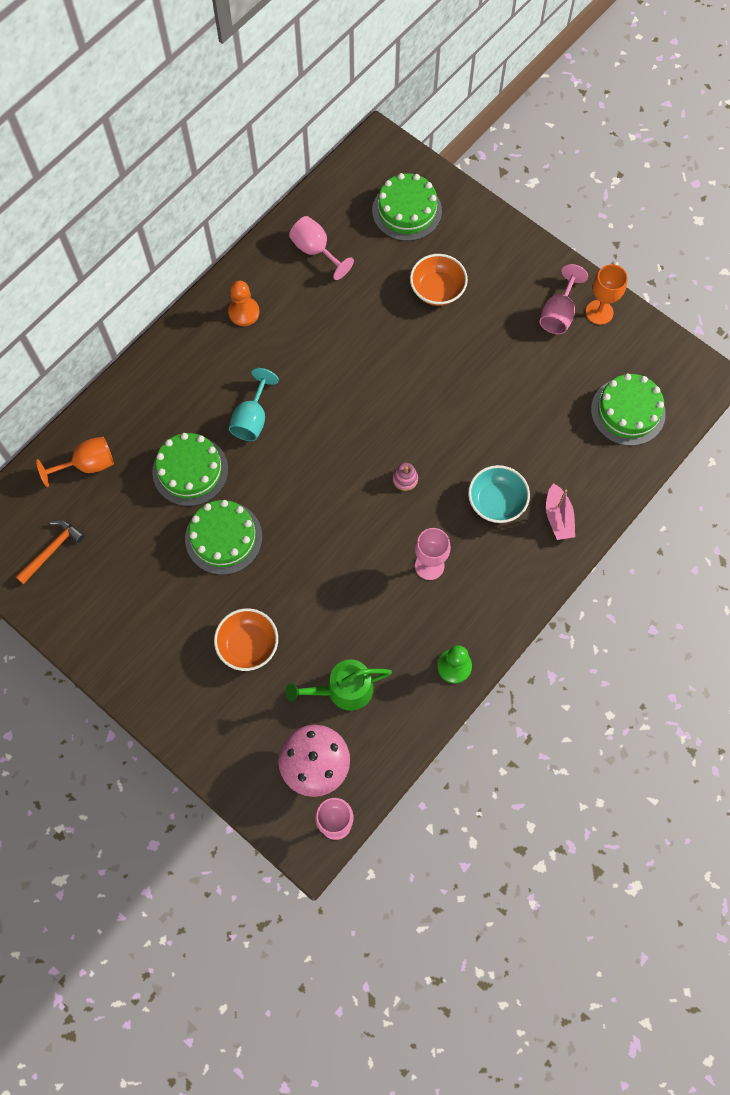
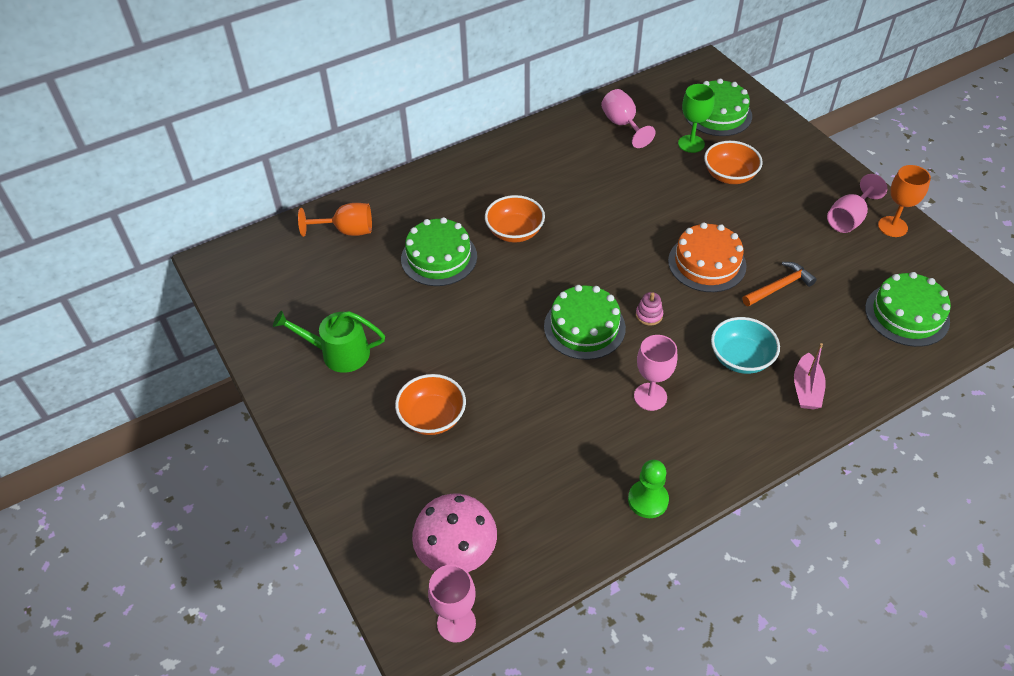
camera: 20 degrees right, 20 degrees down
orange hammer [16,520,85,584] -> orange hammer moved to [742,262,817,307]
green cake [185,500,262,575] -> green cake moved to [544,285,626,360]
orange pawn [228,281,260,326] -> none
turquoise goblet [229,368,279,441] -> orange bowl [485,195,545,243]
green watering can [286,659,392,711] -> green watering can moved to [273,311,385,373]
none -> orange cake [668,222,747,292]
none -> green goblet [678,84,715,153]

